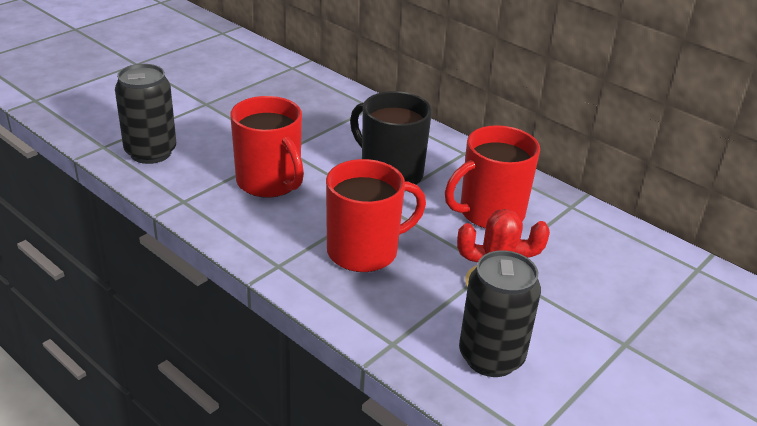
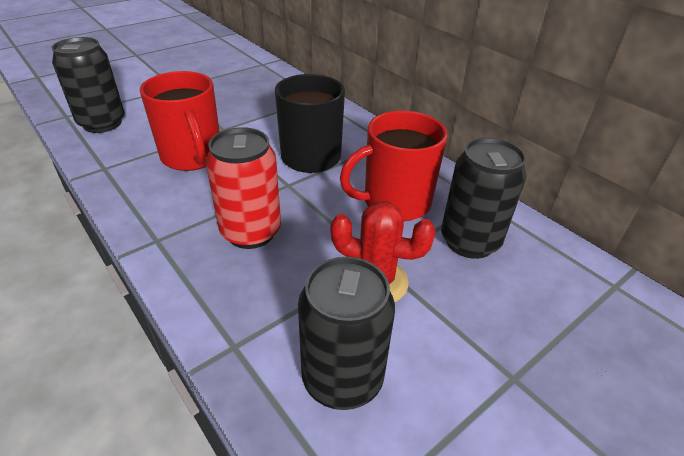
camera: 10 degrees right, 5 degrees up
red mug [326,159,426,272] -> red can [206,127,281,249]
none -> black can [441,137,527,259]

